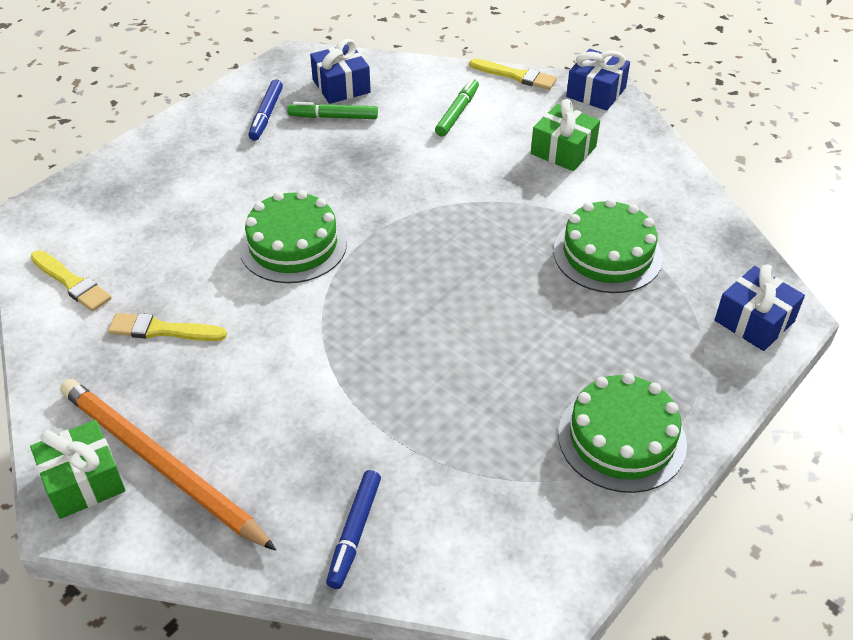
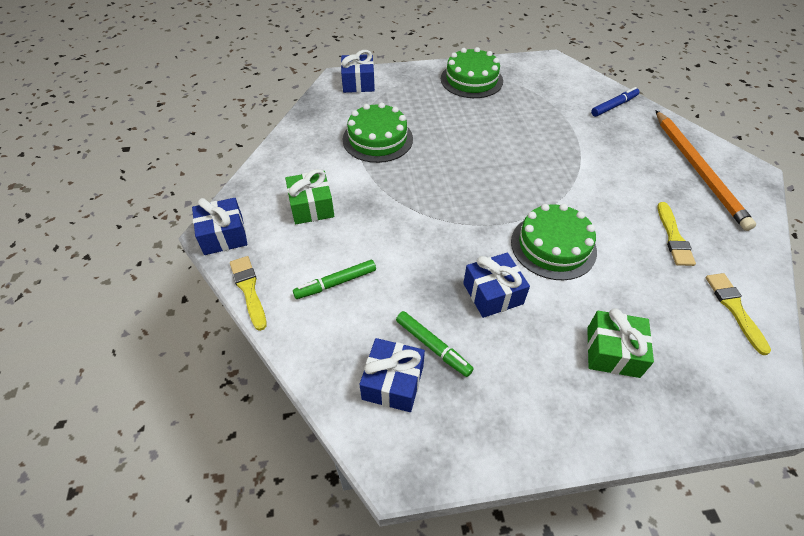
camera: 140 degrees left, 5 degrees up
green gift [30,420,125,519] -> green gift moved to [587,308,654,378]
yellow brush [108,313,227,341] -> yellow brush turned 45 degrees clockwise [657,202,696,266]
blue marker [248,79,283,141] -> none
none -> blue gift [463,253,530,318]

